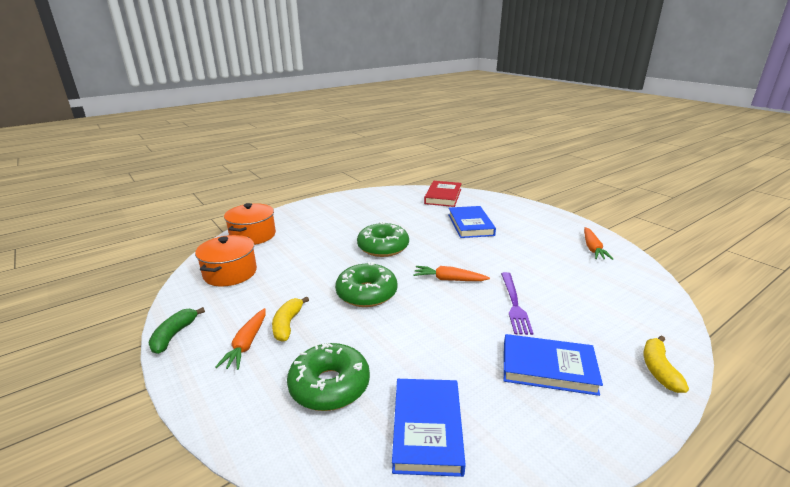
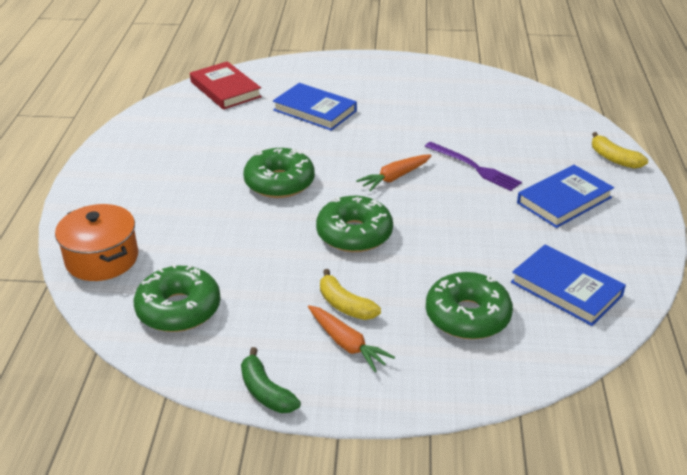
camera: 50 degrees left, 10 degrees up
orange pot [195,235,257,287] -> green donut [134,264,221,332]
orange carrot [584,227,613,260] -> none

